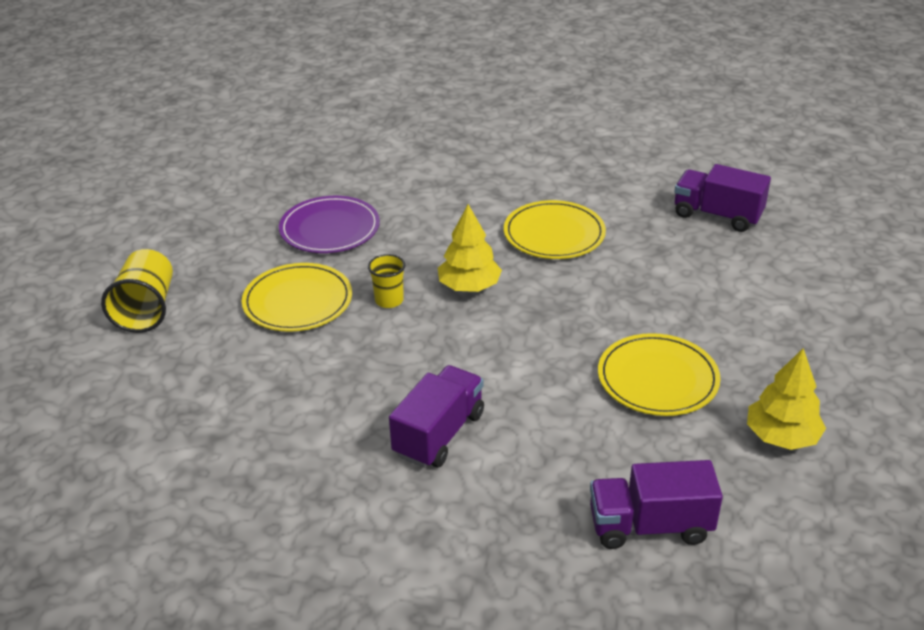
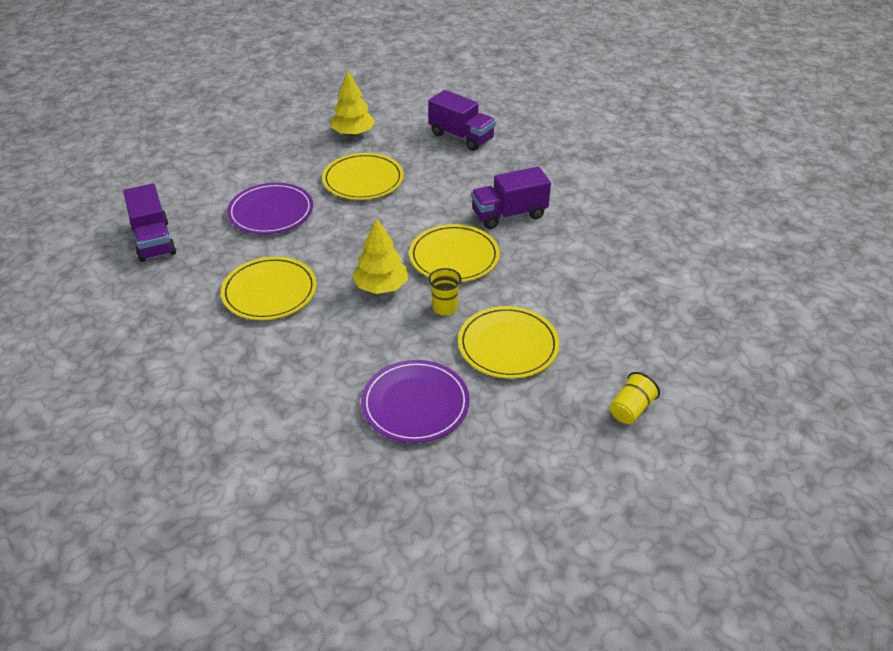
camera: 140 degrees left, 5 degrees up
yellow cup [101,249,173,333] -> yellow cup [610,372,660,424], size x0.61
none -> purple plate [227,183,313,234]
none -> yellow plate [409,224,500,282]

